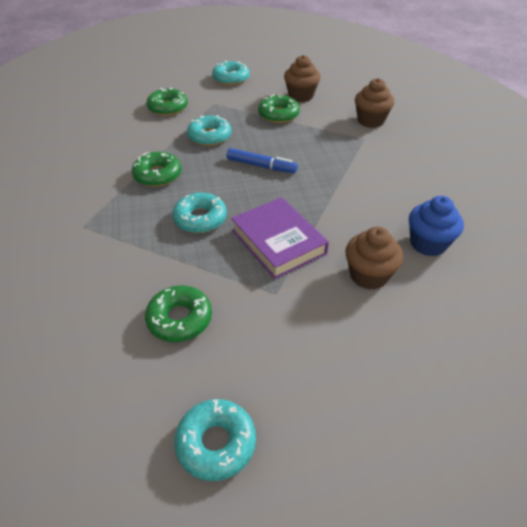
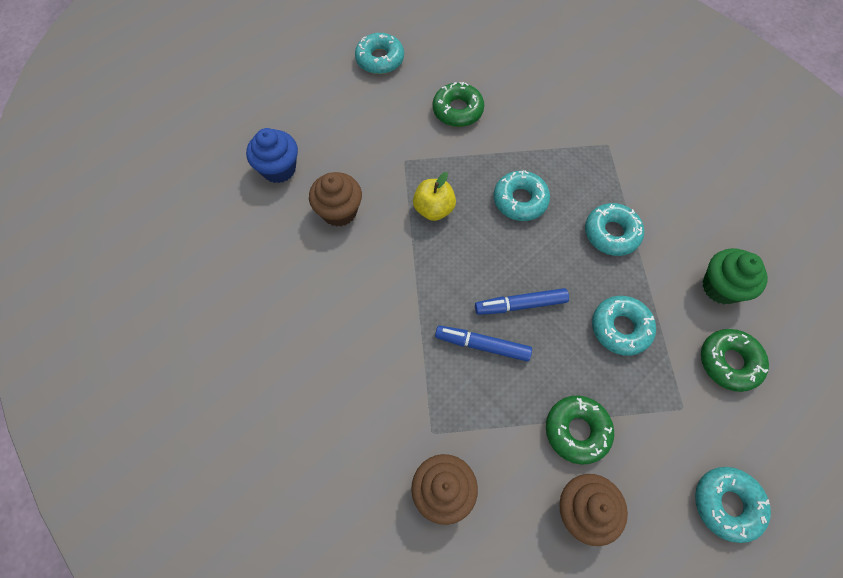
camera: 150 degrees right, 20 degrees up
green donut [132,152,181,187] -> turquoise donut [585,203,644,256]
purple book [231,197,329,279] -> yellow apple [413,172,456,221]
blue cupcake [409,196,464,256] -> blue cupcake moved to [246,128,298,183]
none -> blue marker [435,325,532,362]
none -> green cupcake [702,248,768,304]

